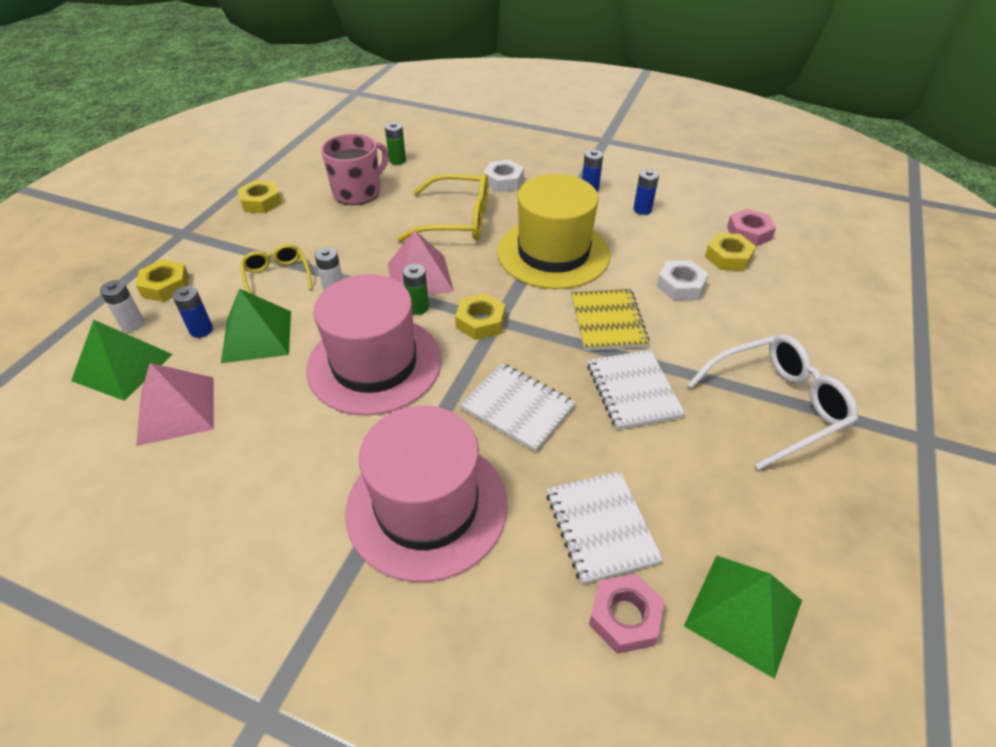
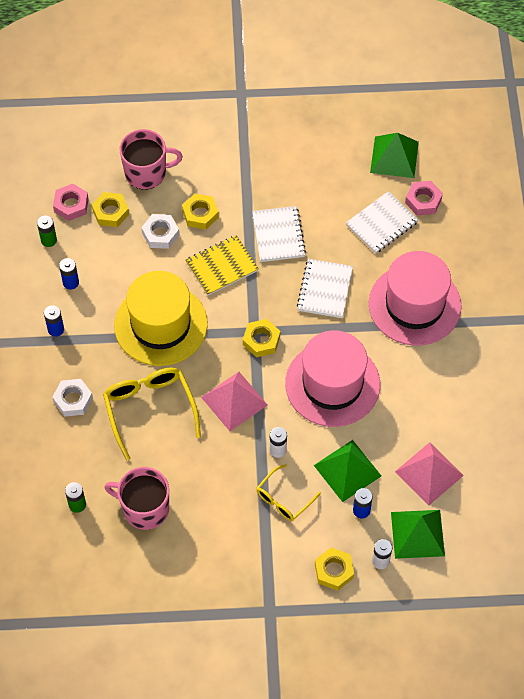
camera: 115 degrees left, 15 degrees up
yellow nut [237,180,282,213] -> yellow nut moved to [182,194,219,230]
green battery [402,264,429,315] -> green battery moved to [37,215,57,247]
white notebook [587,349,685,430] -> white notebook turned 60 degrees counterclockwise [252,206,306,262]
white glasses [687,335,858,470] -> none
none -> pink mug [120,129,183,189]

